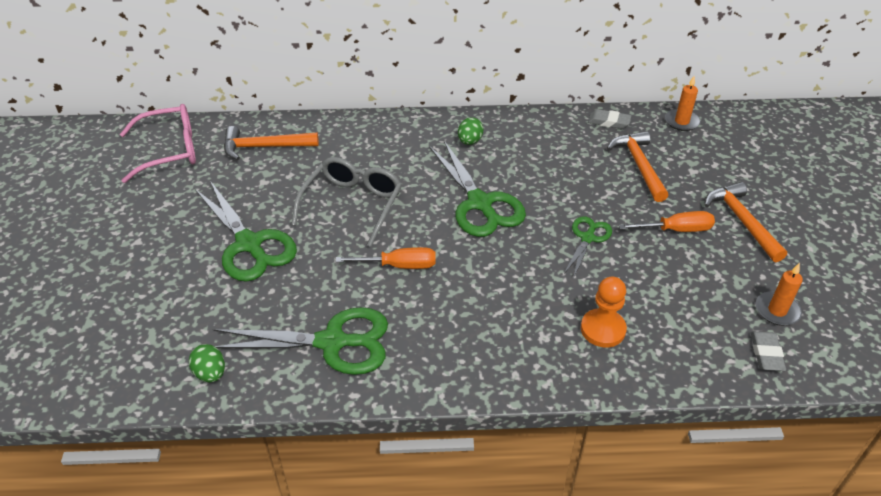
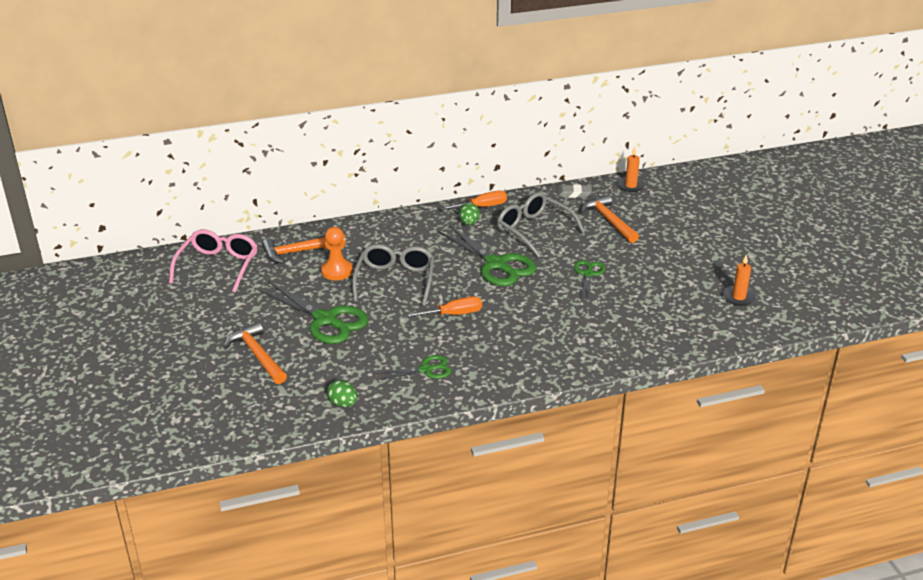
camera: 15 degrees left, 10 degrees down
pink glasses [120,104,196,183] -> pink glasses turned 45 degrees counterclockwise [169,229,258,293]
green scissors [213,307,388,375] -> green scissors [374,355,452,380], size x0.55
orange pawn [581,277,627,347] -> orange pawn moved to [321,227,353,280]
orange screwdriver [619,211,715,232] -> orange screwdriver moved to [440,190,507,210]
orange hammer [705,182,787,262] -> orange hammer moved to [223,321,287,384]
grey eraser [751,331,786,371] -> none
none -> grey glasses [497,192,585,257]

